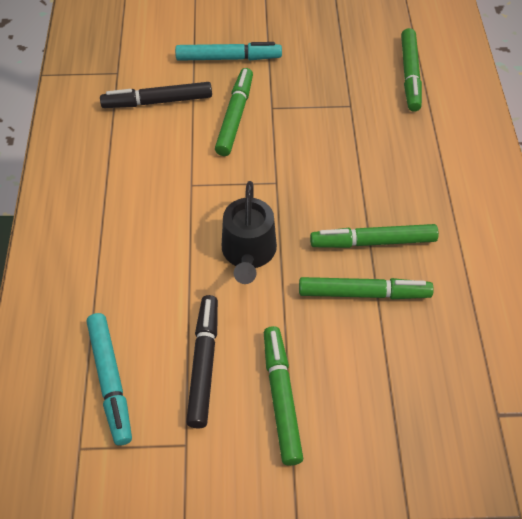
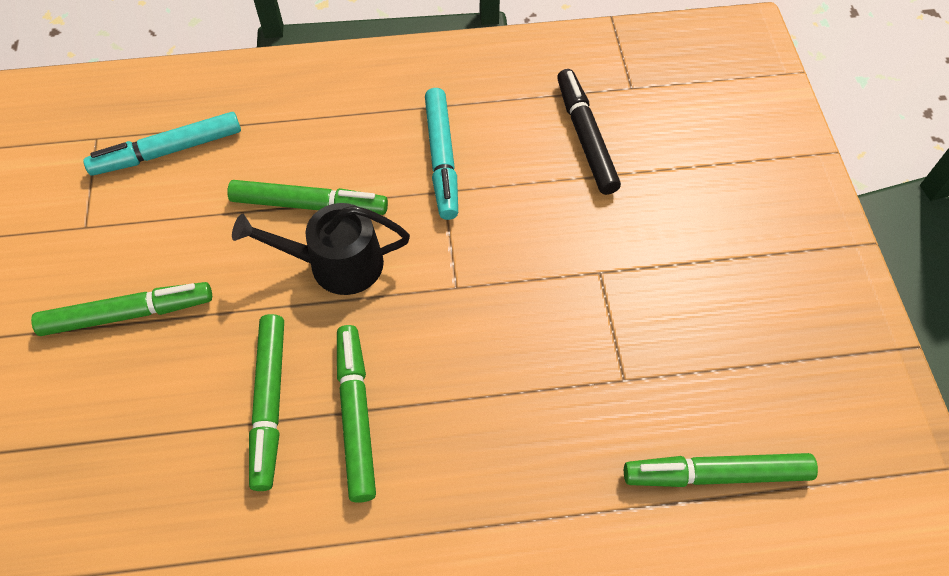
camera: 85 degrees right, 5 degrees up
turquoise marker [175,42,282,61] -> turquoise marker moved to [425,88,458,220]
black marker [186,295,218,428] -> none
green marker [215,68,253,156] -> green marker moved to [227,180,388,215]

